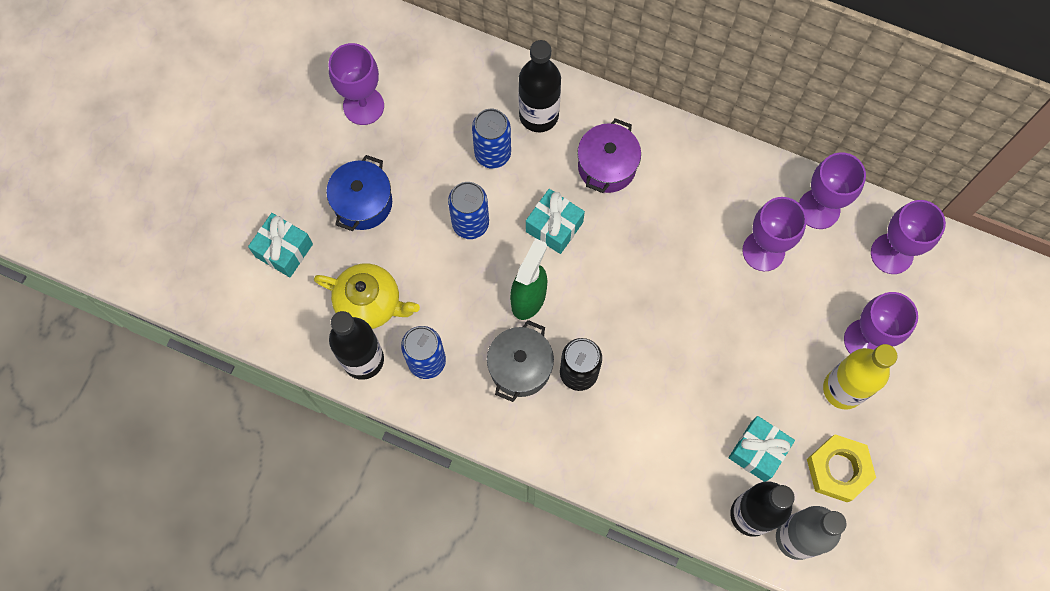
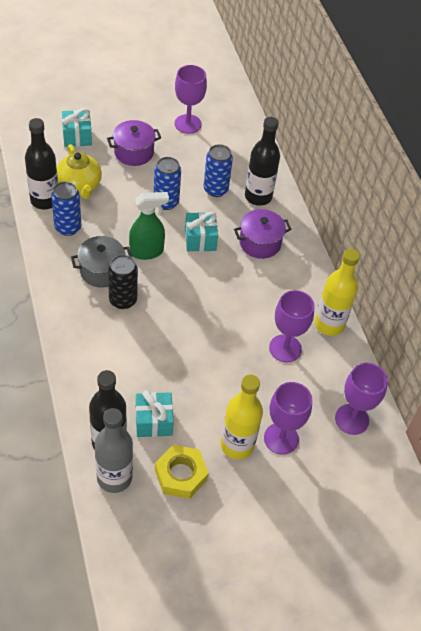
camera: 45 degrees right, 20 degrees down
blue pot [326,155,392,231] -> purple pot [107,120,161,166]
purple goblet [799,152,866,229] -> none
none -> yellow bottle [315,249,360,336]

